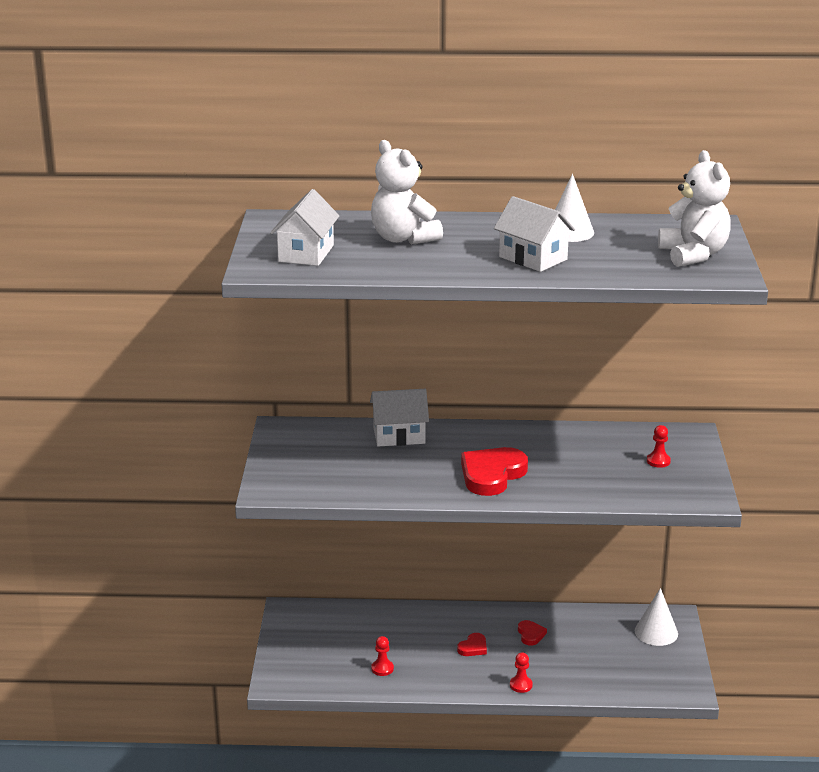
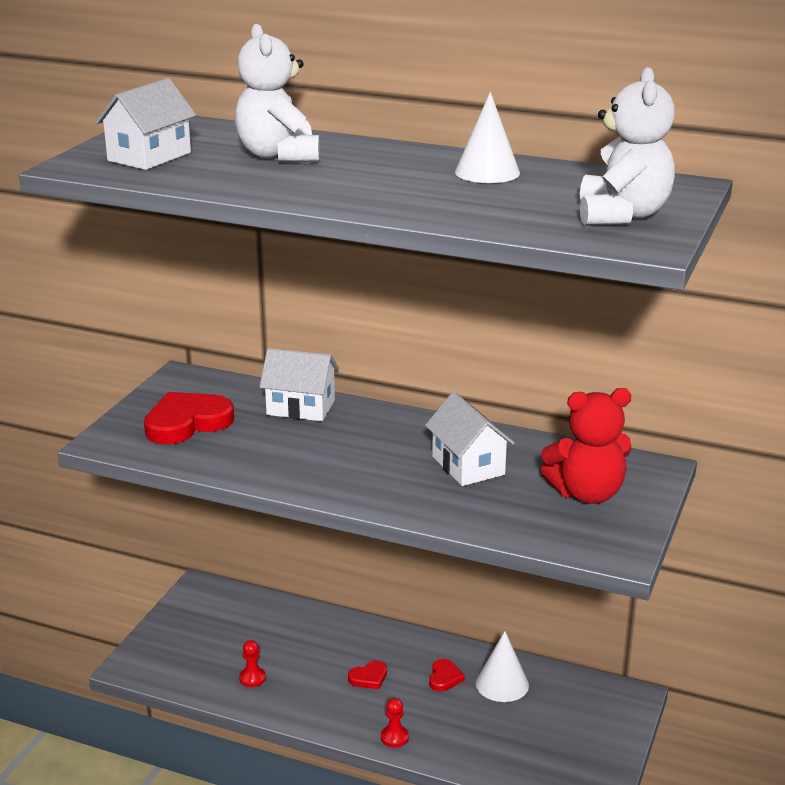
camera: 20 degrees right, 0 degrees up
red heart [461,447,528,496] -> red heart moved to [144,392,234,444]
white house [494,196,575,272] -> white house moved to [425,392,514,486]
white cone [635,588,678,646] -> white cone moved to [476,631,529,702]
red pawn [647,425,671,468] -> red teddy bear [541,388,631,504]

